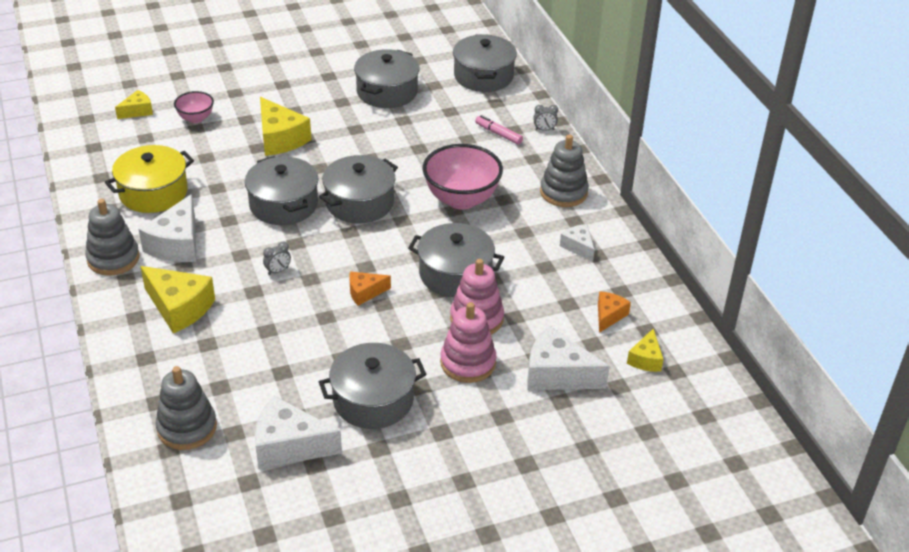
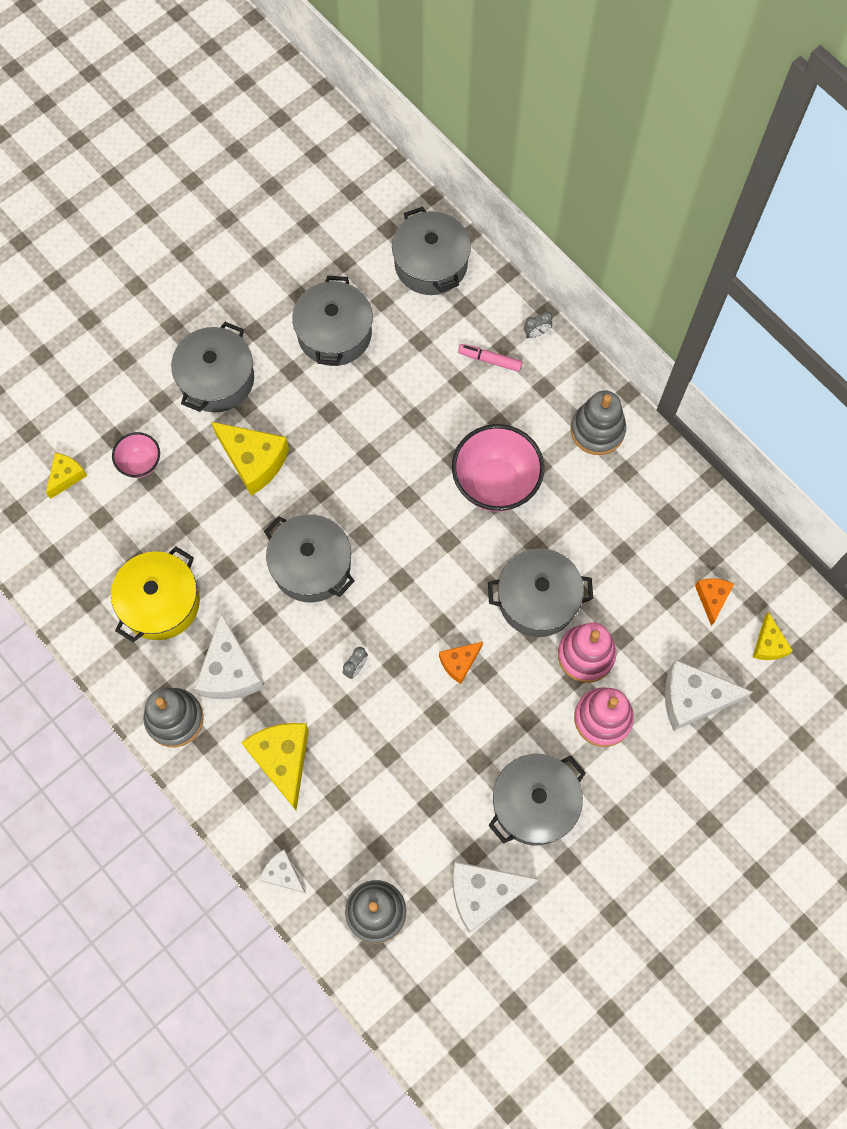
camera: 20 degrees left, 30 degrees up
yellow cheese [140,266,215,333] -> yellow cheese turned 120 degrees counterclockwise [241,723,309,811]
grey pot [319,155,398,224] -> grey pot moved to [171,322,254,412]
white cheese [560,224,595,262] -> white cheese moved to [259,850,306,893]

